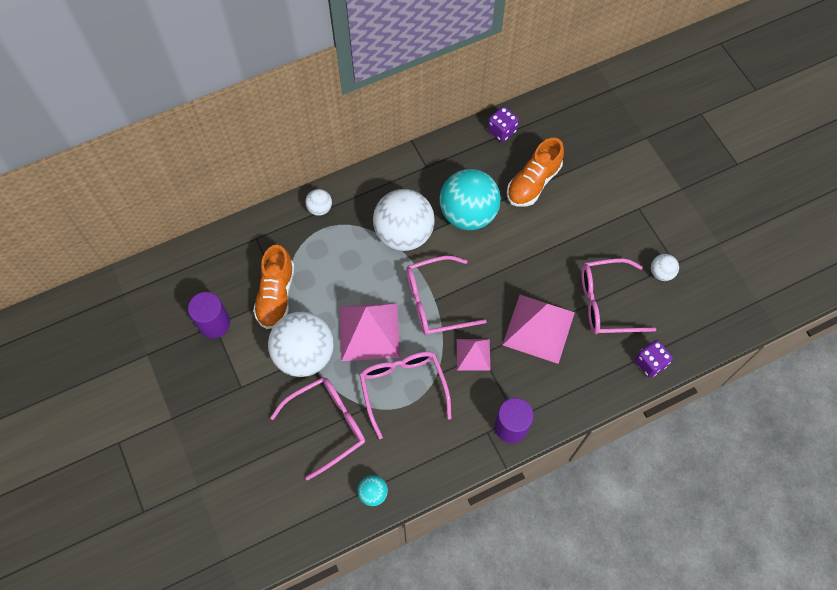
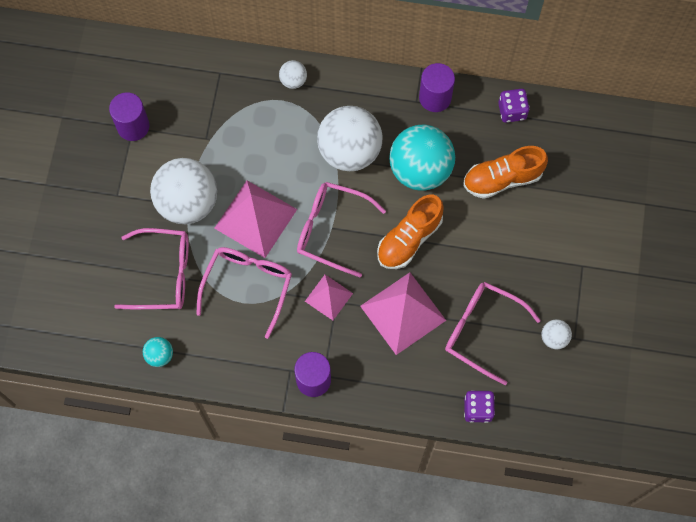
camera: 35 degrees right, 5 degrees up
orange shoe [253,245,295,329] -> orange shoe moved to [377,194,444,269]
none -> purple cylinder [419,63,455,112]

